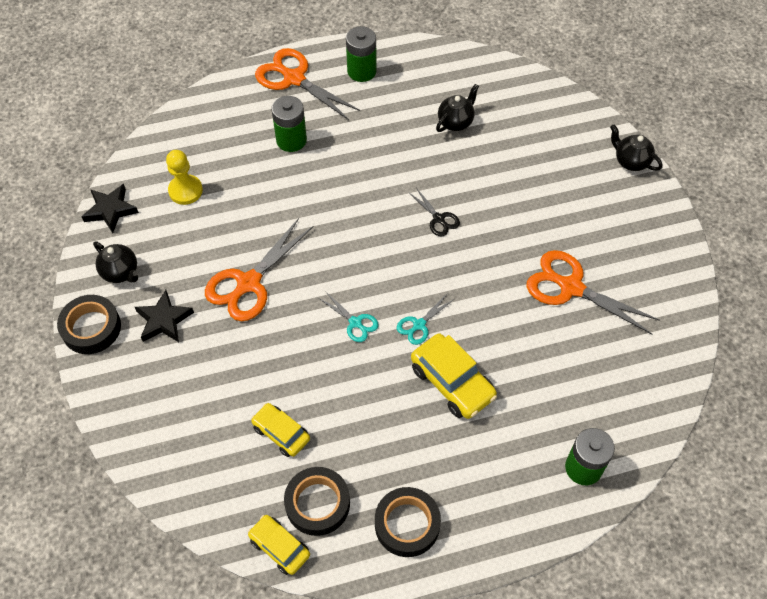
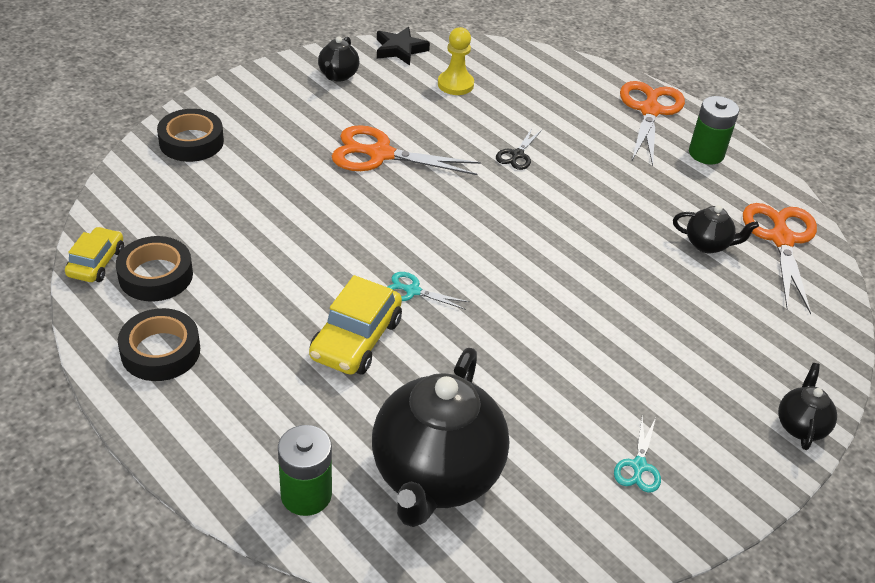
camera: 60 degrees right, 15 degrees down
black tape [57,295,121,354] -> black tape moved to [157,109,224,162]
black star [135,290,194,342] -> none
yellow car [251,403,310,457] -> none
green battery [271,96,307,152] -> none
turquoise scissors [320,292,379,342] -> turquoise scissors moved to [614,416,661,493]
black scissors [409,188,460,237] -> black scissors moved to [496,128,542,170]
orange scissors [526,250,660,334] -> orange scissors moved to [743,203,817,314]
none -> black teapot [372,348,509,527]

